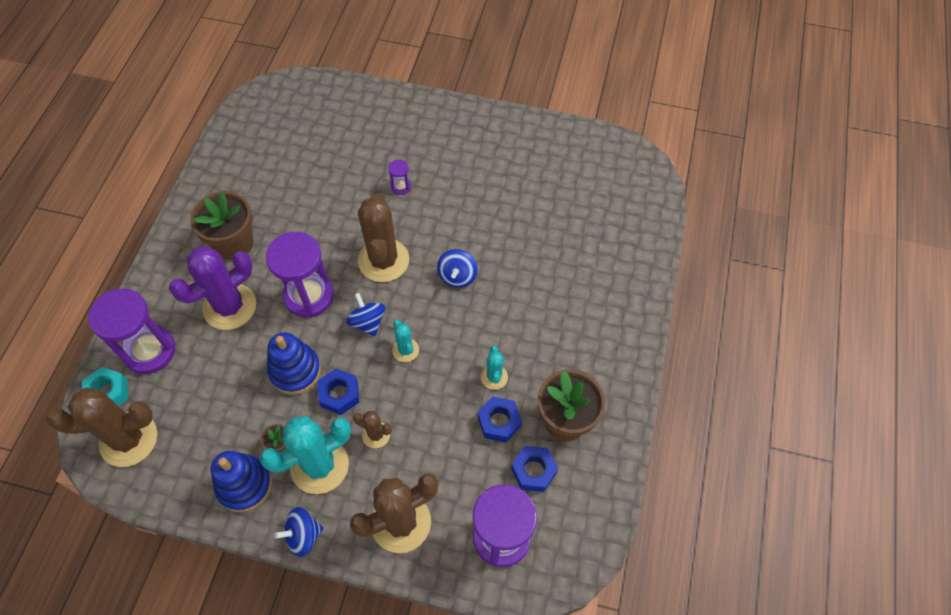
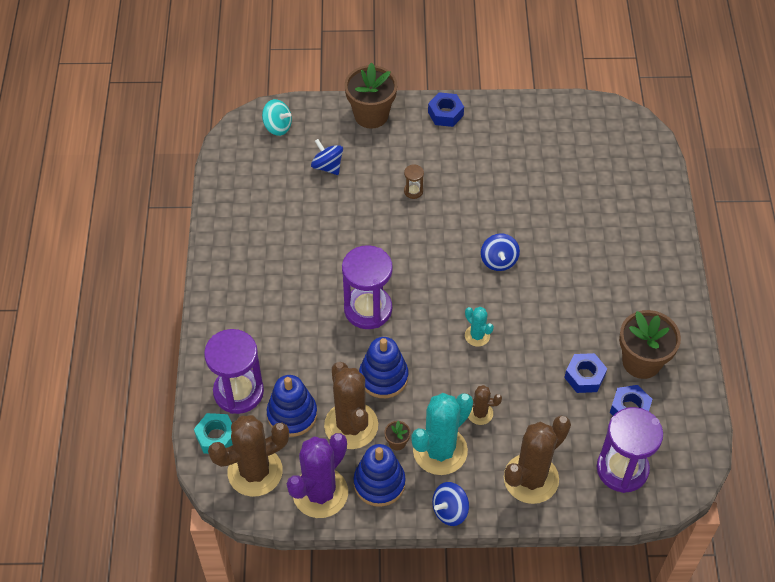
camera: 15 degrees left, 5 degrees down
purple cactus [169,246,256,330] -> purple cactus moved to [286,433,348,518]
brown flower pot [190,191,253,260] -> brown flower pot moved to [344,62,397,129]
blue nut [317,369,359,415] -> blue nut moved to [428,92,464,127]
blue spinning top [346,293,386,336] -> blue spinning top moved to [311,139,343,175]
brown cactus [358,194,409,282] -> brown cactus moved to [324,362,378,449]
purple hourglass [388,159,411,195] -> brown hourglass [404,164,424,199]
turquoise cactus [481,346,508,390] -> none
none -> turquoise spinning top [262,99,292,136]
none -> blue stacking toy [267,375,317,437]

